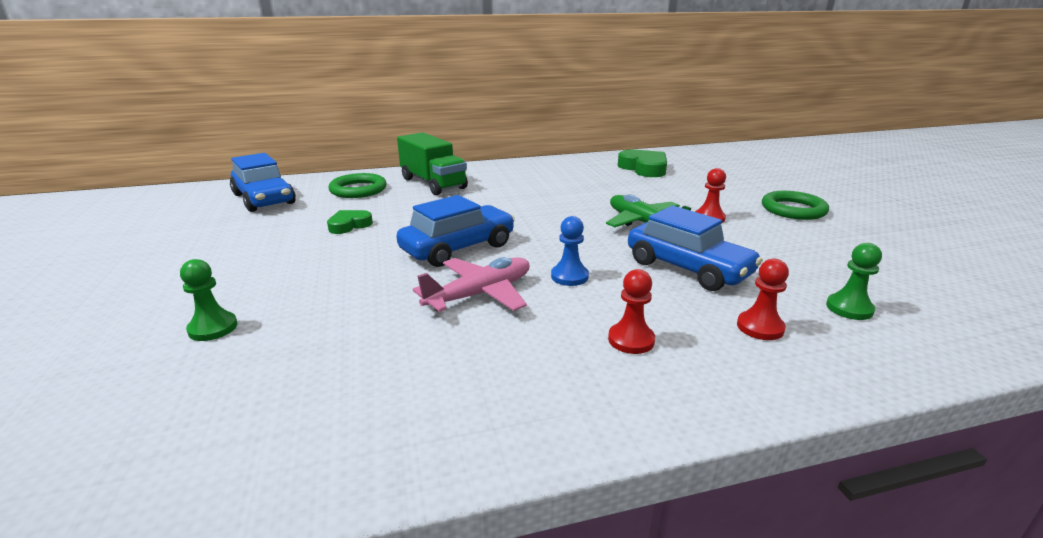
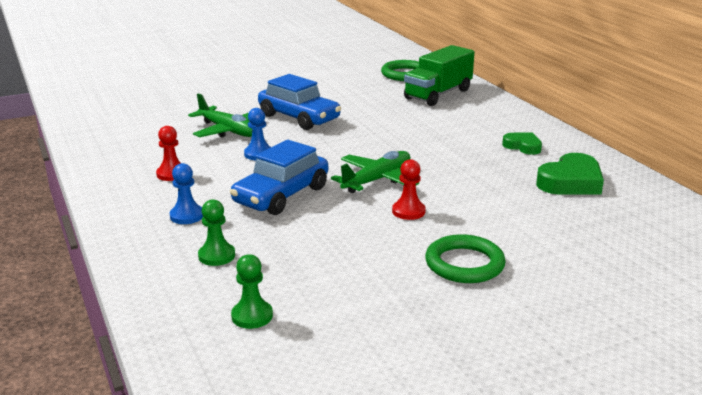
camera: 80 degrees right, 0 degrees up
green pawn [180,259,238,341] -> green pawn moved to [231,254,273,329]
blue car [230,153,296,212] -> none
green heart [327,210,373,234] -> green heart moved to [502,132,542,155]
pink plane [413,257,530,312] -> green plane [188,93,252,137]
red pawn [737,259,789,340] -> blue pawn [170,163,203,224]

